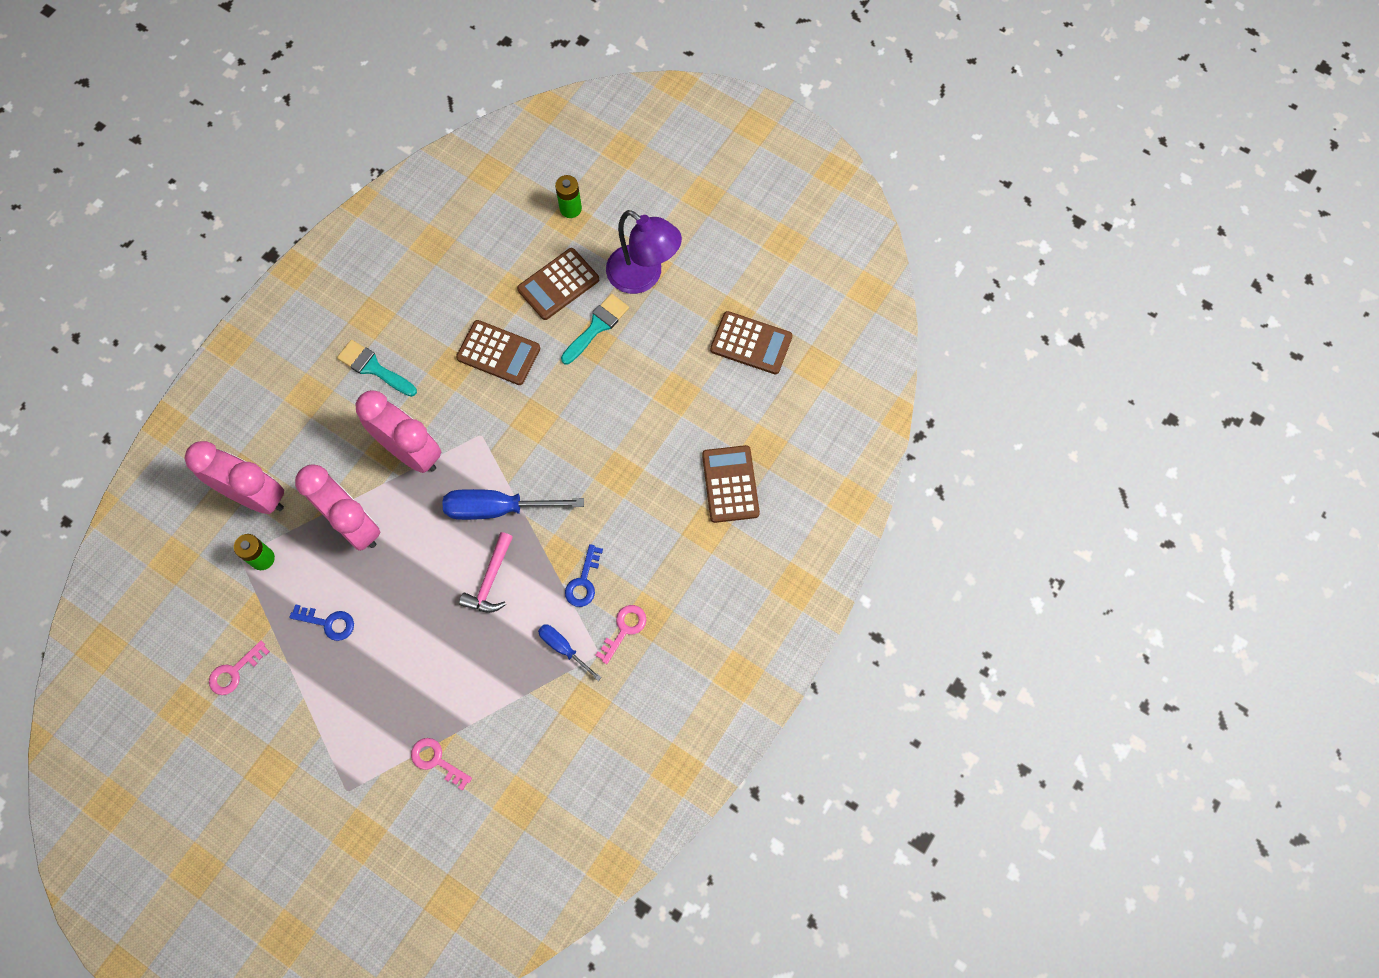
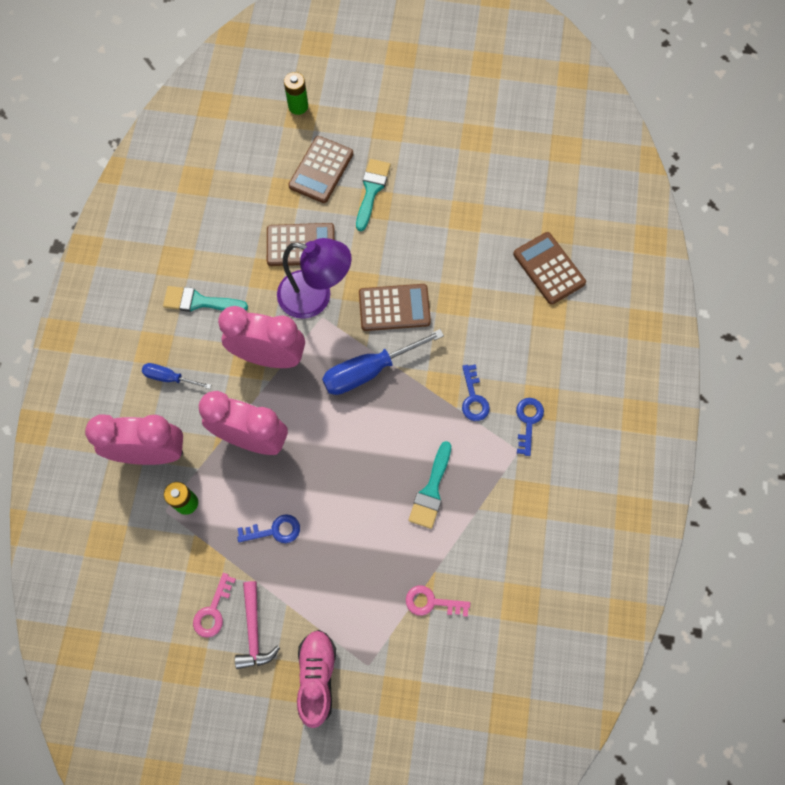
camera: 25 degrees left, 0 degrees up
pink hammer [459,532,513,613] -> pink hammer moved to [235,581,280,669]
blue screwdriver [538,624,602,681] -> blue screwdriver moved to [142,363,211,389]
pink key [595,605,646,664] -> blue key [516,398,544,456]
purple lamp [606,210,682,294] -> purple lamp moved to [277,238,352,319]
brown calculator [710,311,793,375] -> brown calculator moved to [359,284,431,331]
none -> pink shoe [297,630,336,728]
none -> turquoise brush [409,441,451,529]

